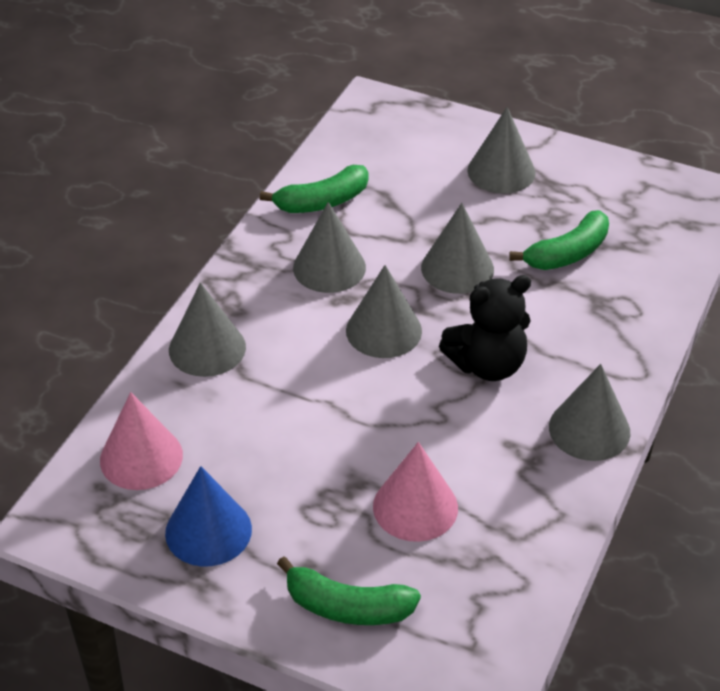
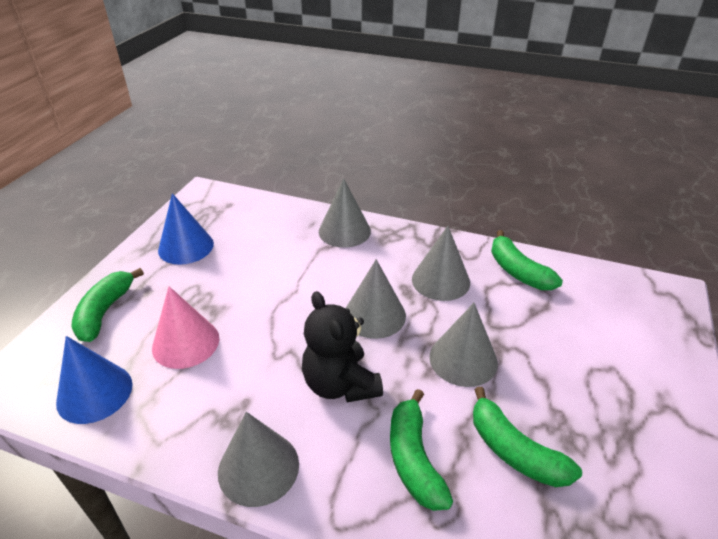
camera: 85 degrees right, 5 degrees down
pink cone [100,392,183,490] -> none
grey cone [467,107,536,194] -> none
none -> blue cone [56,336,133,424]
none -> green banana [390,389,453,511]

